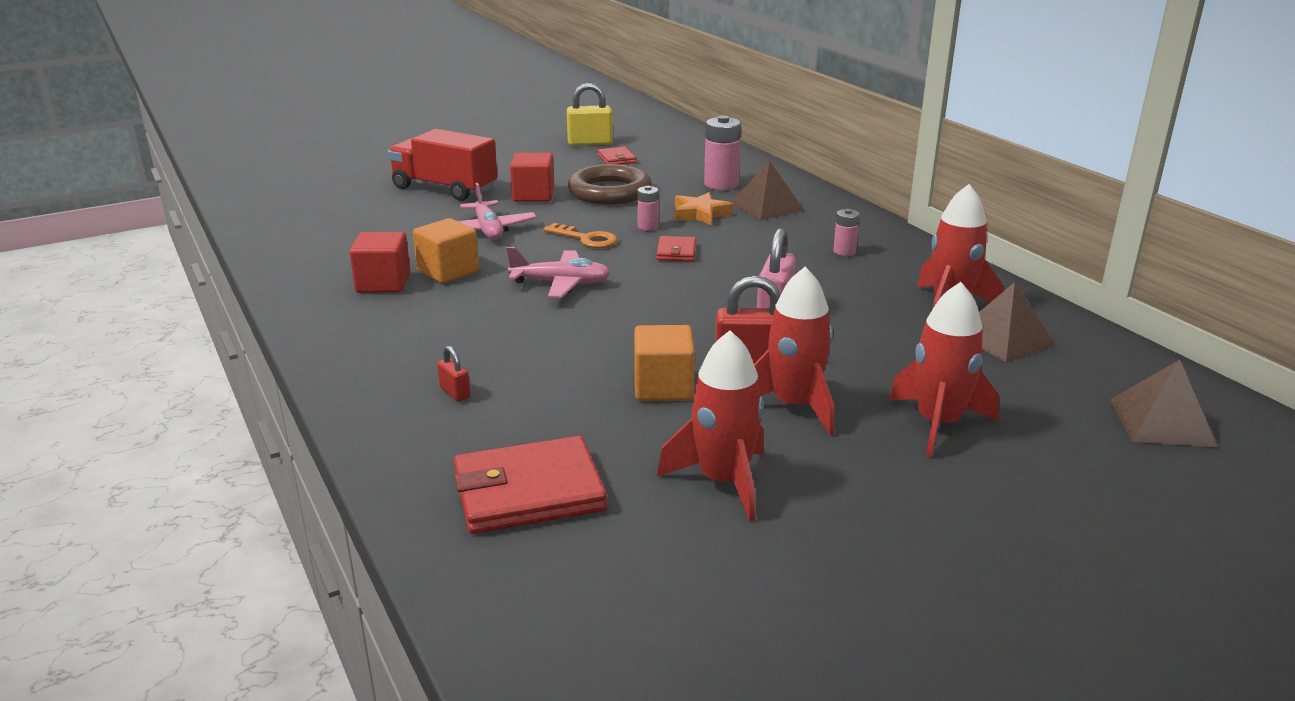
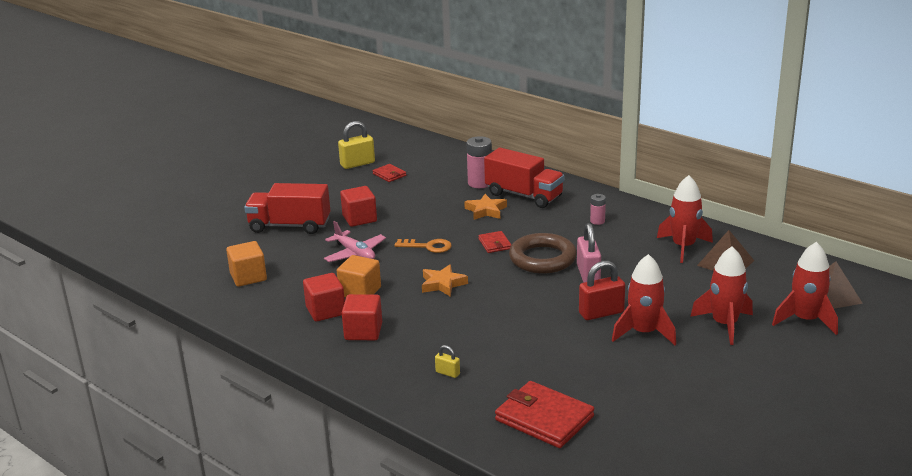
camera: 20 degrees left, 0 degrees up
red padlock [437,346,470,401] -> yellow padlock [435,345,460,378]
red wallet [454,436,607,534] -> red wallet turned 75 degrees clockwise [495,381,594,448]
pink plane [507,247,610,298] -> orange star [422,264,468,297]
brown ring [567,164,652,204] -> brown ring moved to [509,233,577,273]
orange cube [634,325,695,401] -> orange cube moved to [226,241,267,287]
pink battery [637,186,659,231] -> none
red rocket [657,330,764,521] -> red rocket moved to [772,242,838,335]
brown pyramid [731,160,804,220] -> red truck [484,148,564,208]
none -> red cube [342,294,382,340]

